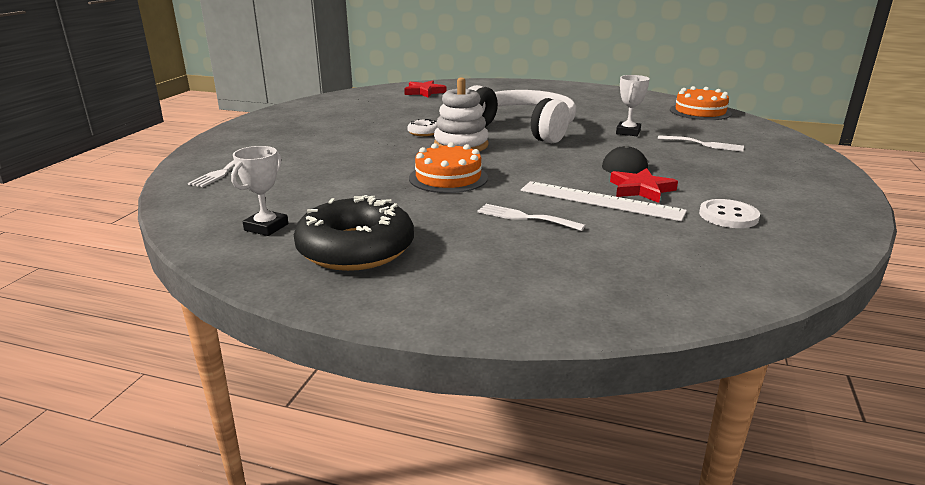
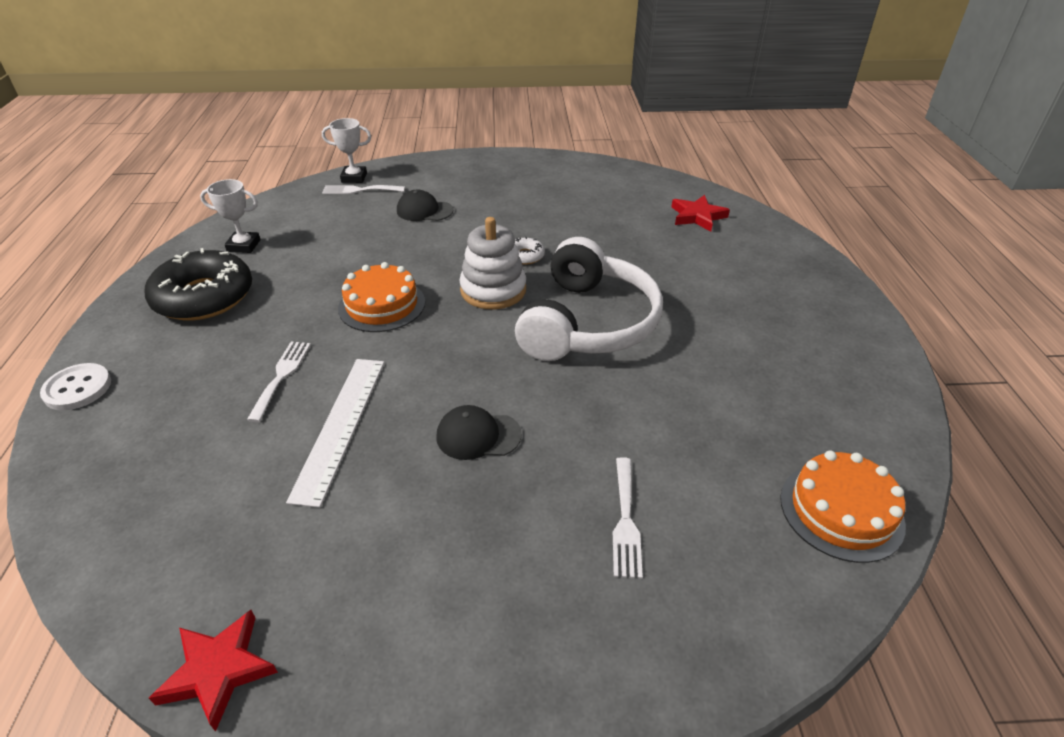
camera: 70 degrees right, 15 degrees up
red star [610,168,678,203] -> red star moved to [149,610,278,732]
white trophy [616,75,650,136] -> white trophy moved to [322,118,371,183]
white button [699,199,760,228] -> white button moved to [40,363,111,410]
none -> black cap [397,190,453,221]

